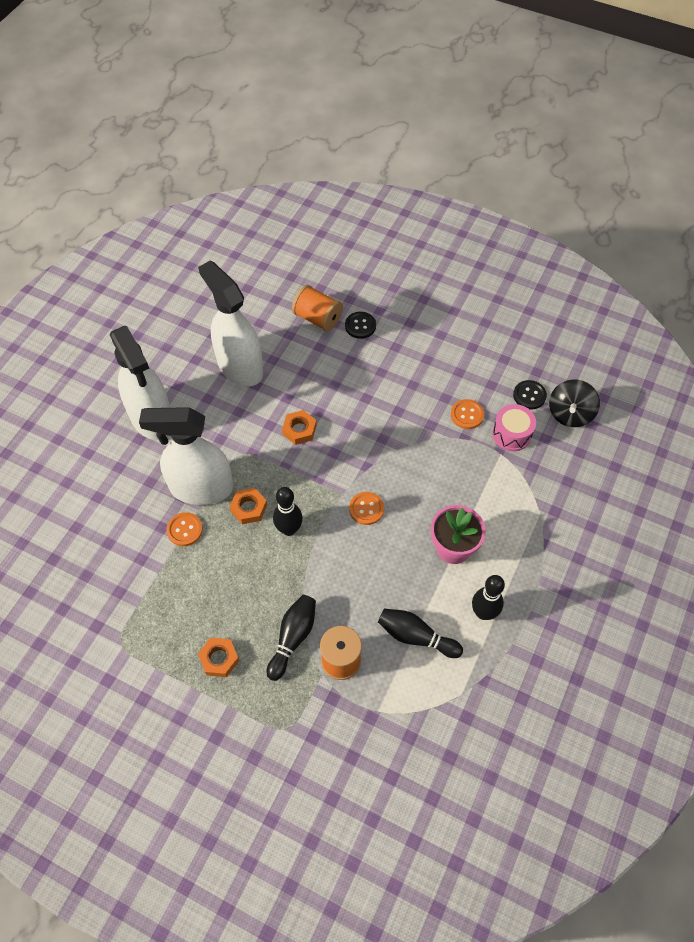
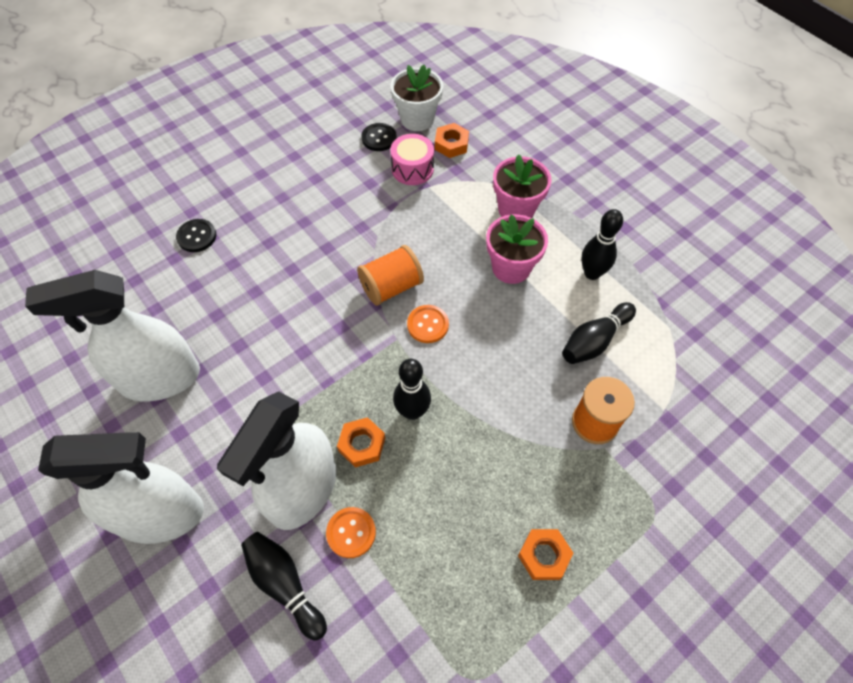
camera: 65 degrees left, 0 degrees up
black bowling pin [267,595,316,681] -> black bowling pin moved to [241,532,327,641]
orange nut [282,410,317,445] -> orange nut moved to [435,123,469,158]
orange spool [292,285,343,332] -> orange spool moved to [357,245,424,306]
orange button [451,399,484,429] -> none
black spinning top [549,380,600,427] -> white flower pot [390,65,443,131]
none -> pink flower pot [493,154,551,218]

